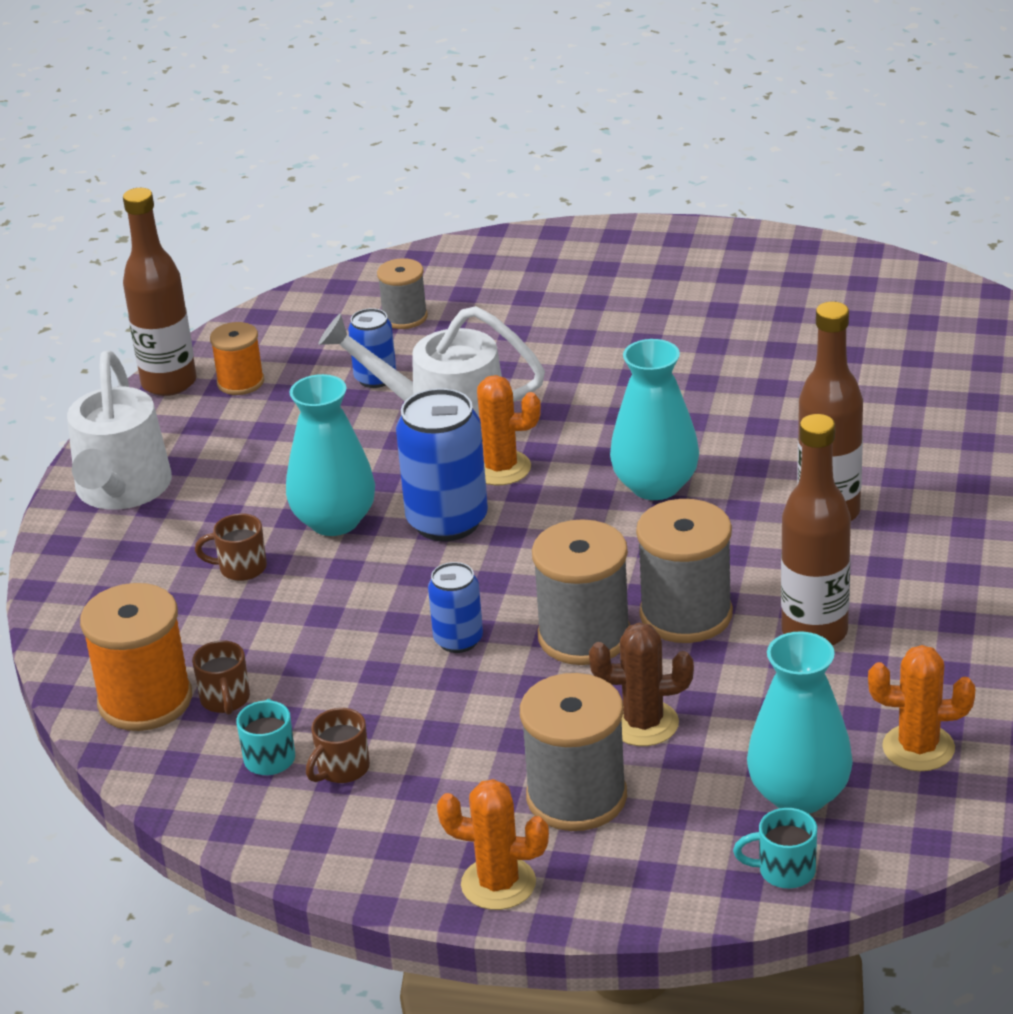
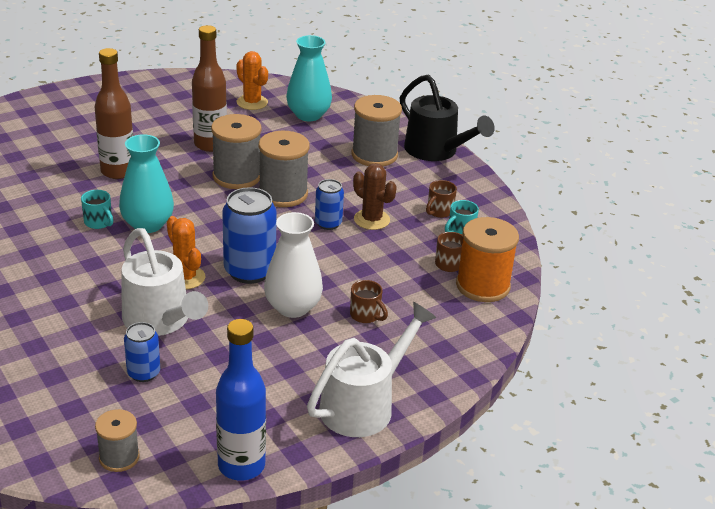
camera: 140 degrees left, 0 degrees up
brown bottle [123,188,197,396] -> blue bottle [216,319,266,481]
orange spool [210,322,264,395] -> none
turquoise vase [286,374,375,536] -> white vase [264,212,323,318]
brown mug [306,708,370,783] -> brown mug turned 135 degrees clockwise [426,180,457,218]
grey spool [377,258,428,329] -> grey spool moved to [95,409,140,472]
orange cactus [437,779,549,910] -> black watering can [400,74,495,161]
brown cactus [589,622,694,746] -> brown cactus moved to [353,163,397,230]
turquoise mug [733,808,817,888] -> turquoise mug moved to [81,190,113,229]

